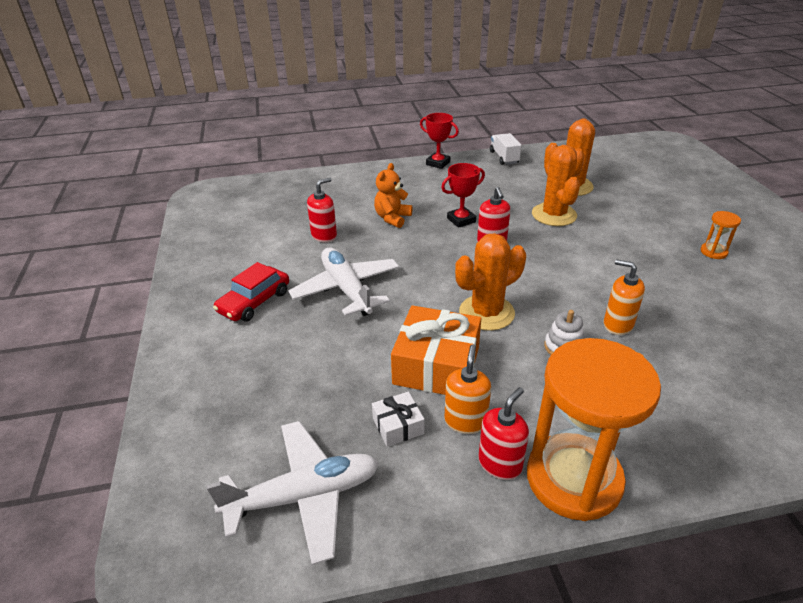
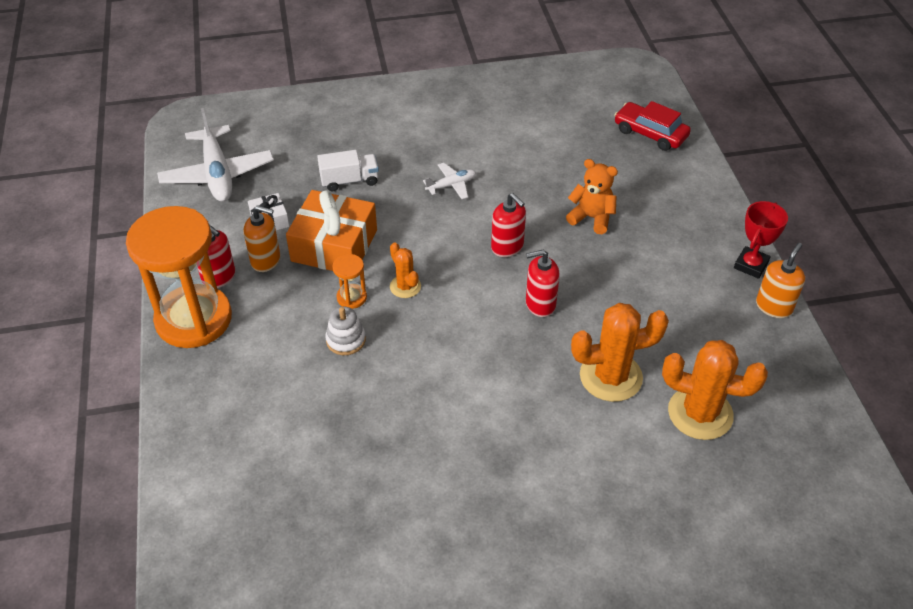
camera: 90 degrees right, 10 degrees up
red car [213,262,289,322] -> red car moved to [614,101,691,151]
white plane [288,248,399,316] -> white plane [423,163,476,199], size x0.49
red soap dispenser [307,178,337,243] -> red soap dispenser moved to [491,193,526,257]
red trophy [441,163,485,228] -> none
orange cactus [455,233,526,331] -> orange cactus [390,242,421,298], size x0.54
white truck [490,133,522,165] -> white truck moved to [317,150,379,191]
orange soap dispenser [604,259,645,335] -> orange soap dispenser moved to [756,243,805,318]
orange hourglass [701,211,741,259] -> orange hourglass moved to [332,254,367,309]

